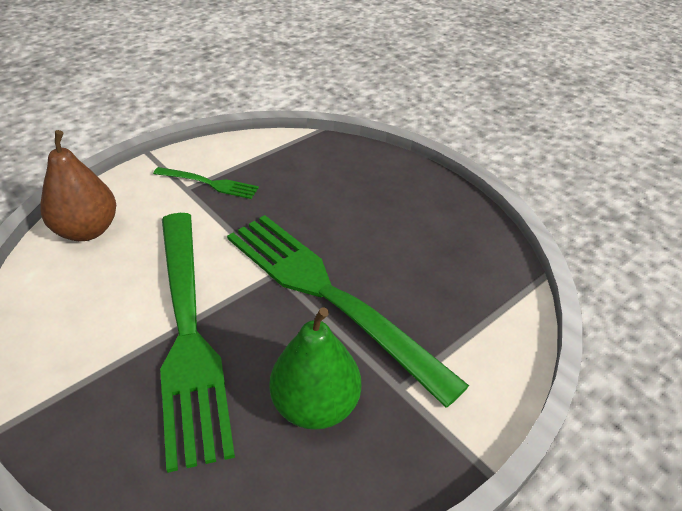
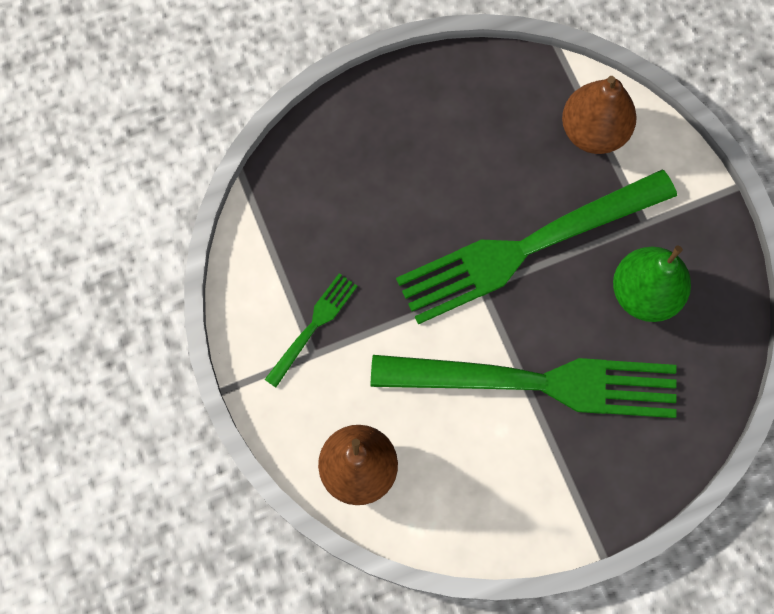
camera: 70 degrees left, 30 degrees up
none -> brown pear [562,76,637,154]

